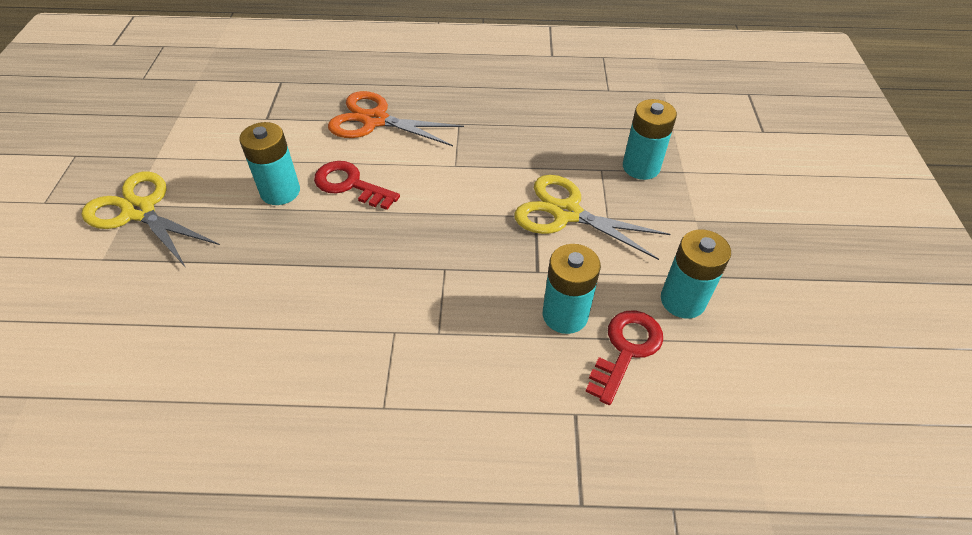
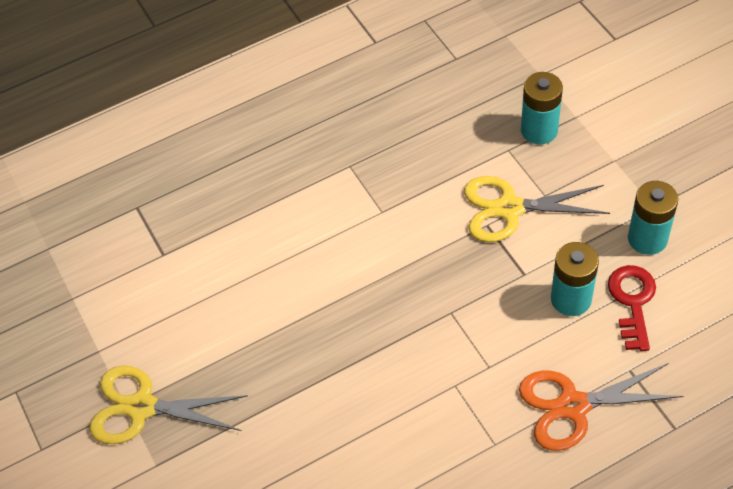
camera: 25 degrees left, 5 degrees up
turquoise battery [239,122,300,205] -> none
red key [314,161,400,210] -> none
orange scissors [328,91,464,146] -> orange scissors moved to [519,363,684,451]

